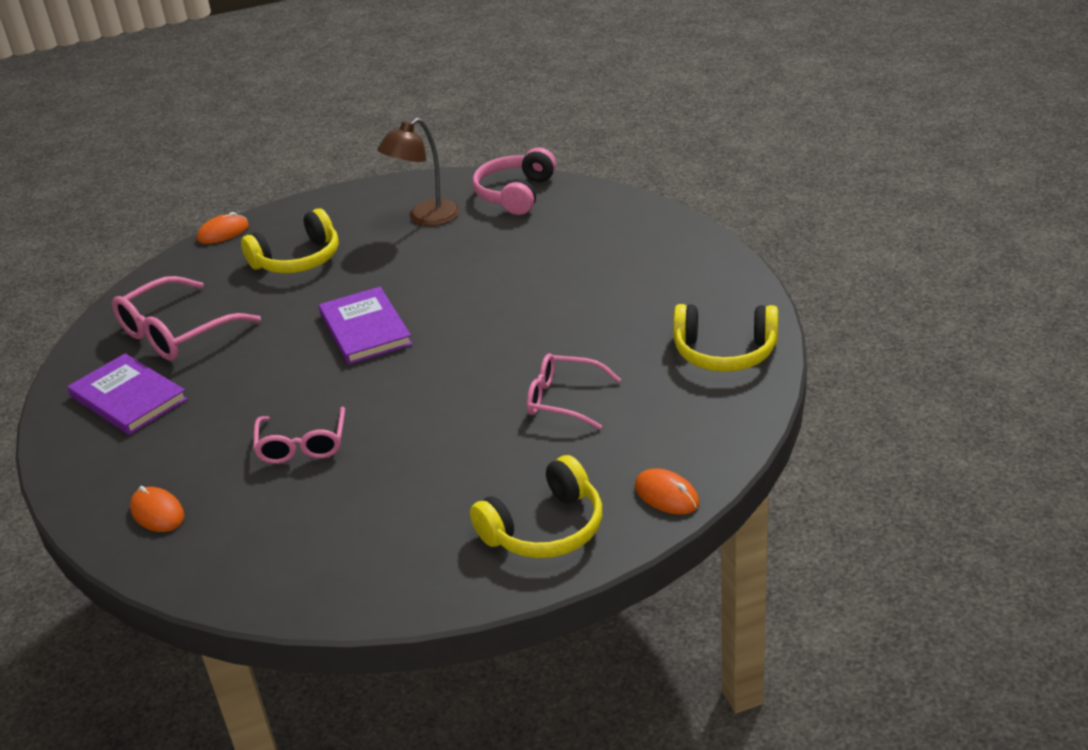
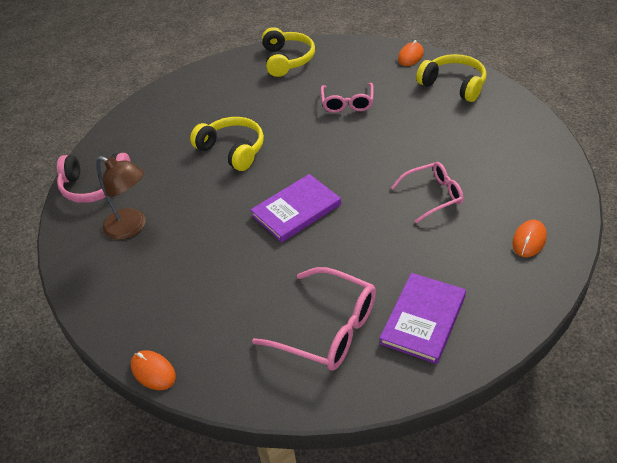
camera: 105 degrees left, 10 degrees up
yellow headphones [241,208,339,273] -> yellow headphones moved to [190,117,264,171]

